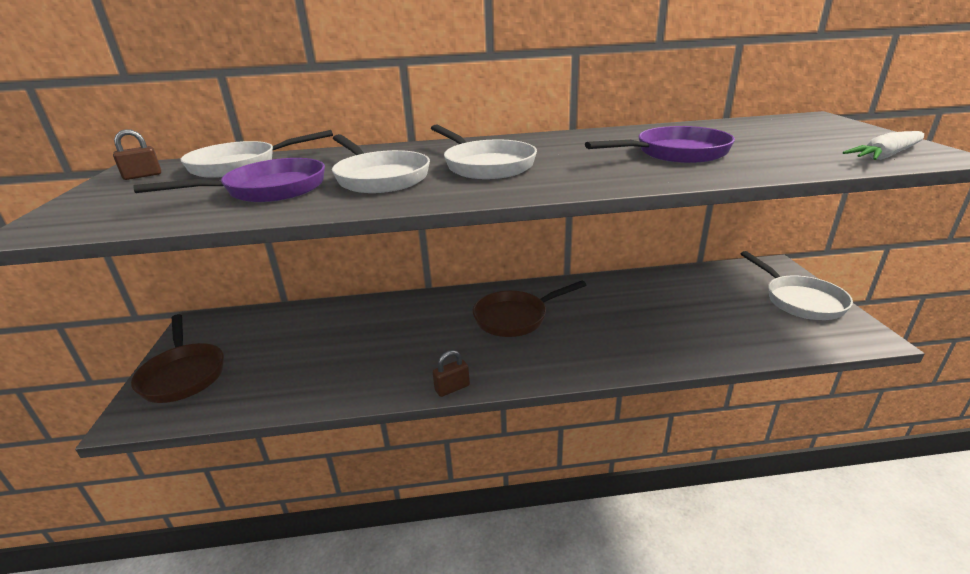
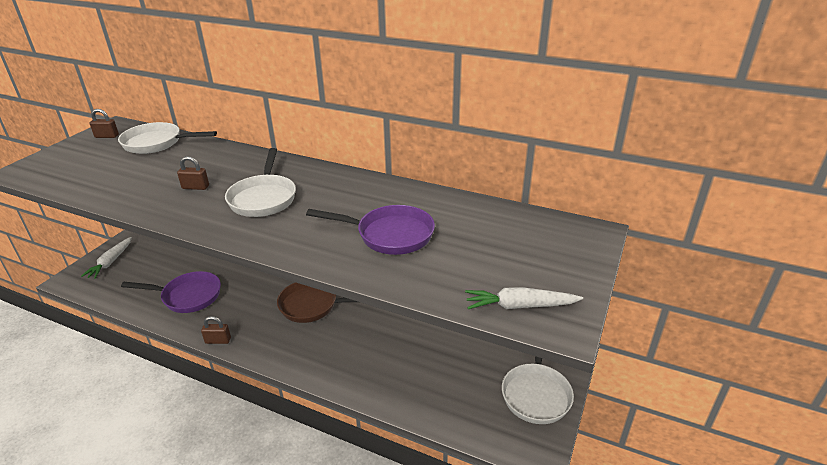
camera: 30 degrees right, 5 degrees up
brown pan [131,314,224,403] -> white carrot [81,237,132,279]
purple pan [133,158,325,202] -> purple pan moved to [121,271,221,313]
white pan [332,134,430,193] -> brown padlock [177,156,209,190]

